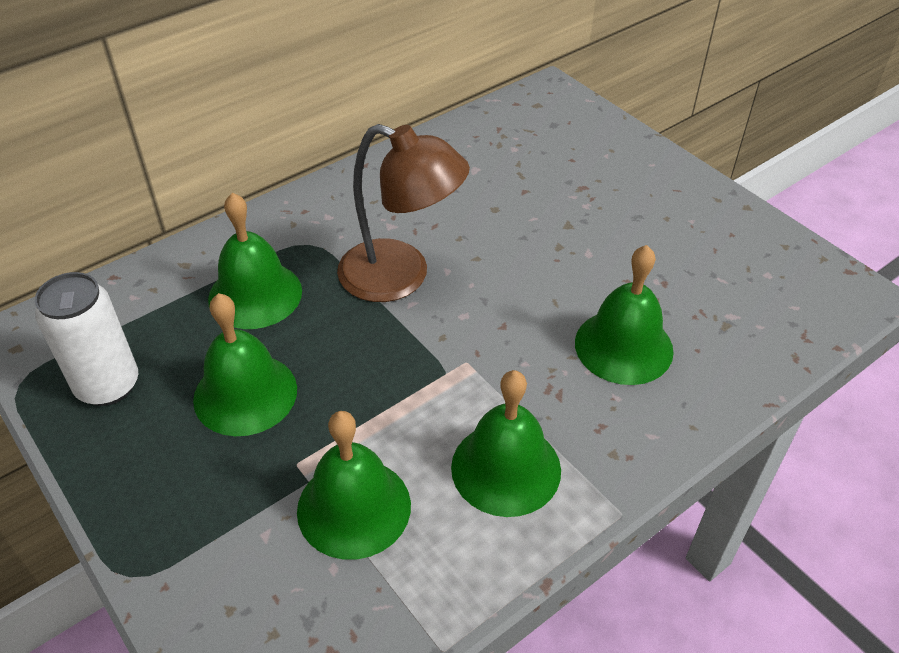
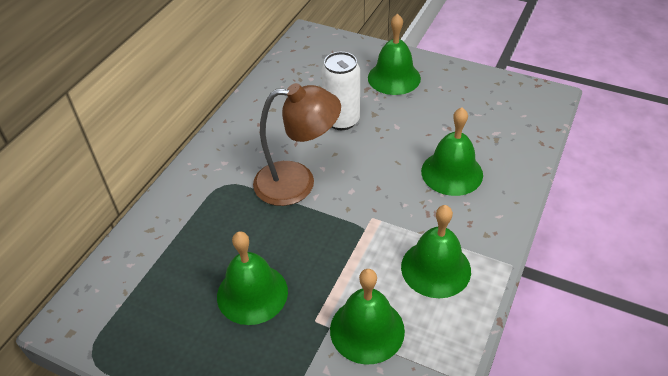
camera: 25 degrees left, 0 degrees up
white can [35,272,138,406] -> white can moved to [321,52,360,130]
green bell [208,193,302,329] -> green bell moved to [368,13,421,95]

